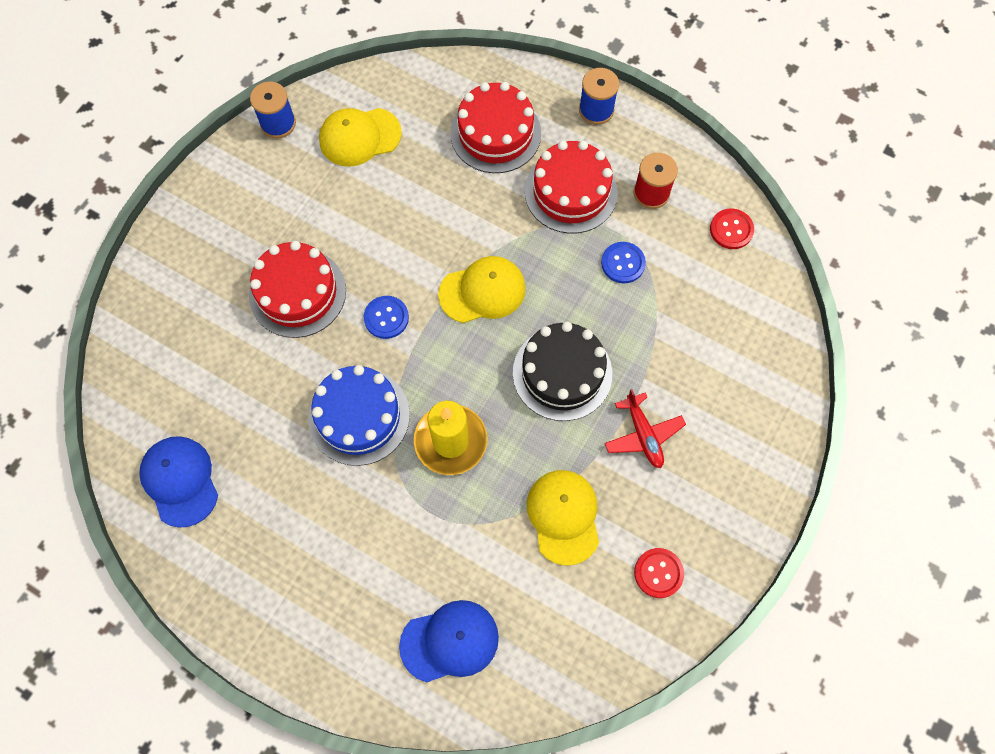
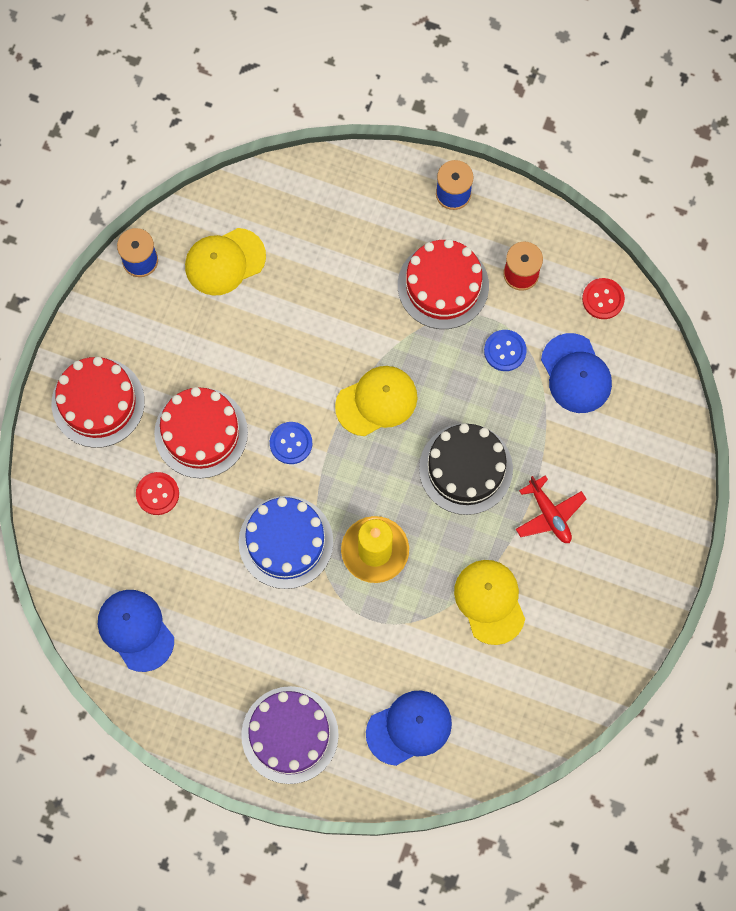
camera: 10 degrees left, 5 degrees up
red cake [450,82,541,173] -> red cake moved to [52,357,145,448]
red button [634,548,684,598] -> red button moved to [136,472,179,515]
none -> purple cake [241,686,339,784]
none -> blue cap [541,333,612,413]

